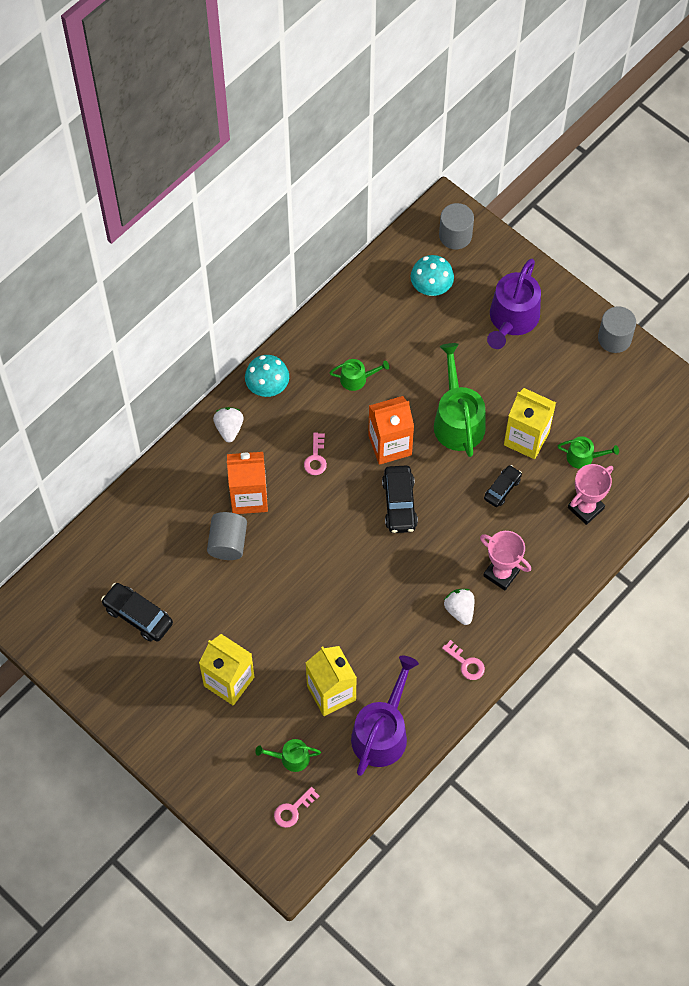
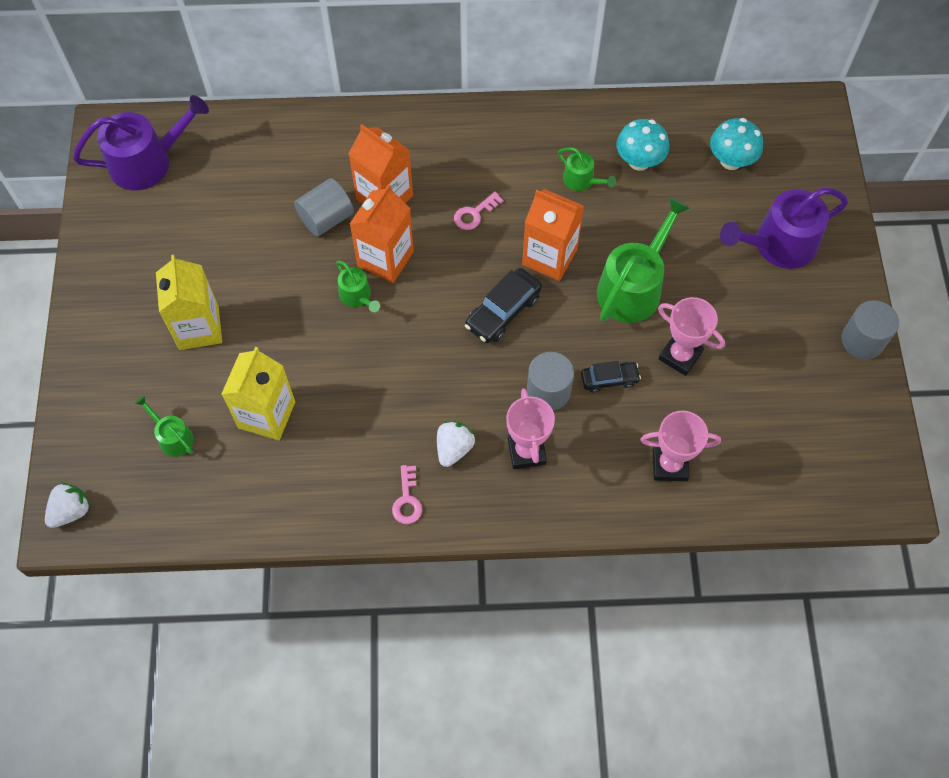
camera: 45 degrees right, 0 degrees up
black car [101,583,173,642] -> none
white strawberry [213,407,244,442] -> white strawberry moved to [45,482,91,528]
turquoise mushroom [245,355,289,397] -> turquoise mushroom moved to [617,119,669,171]
pink key [274,787,319,828] -> none
purple watering can [351,655,419,776] -> purple watering can moved to [73,95,209,190]
grey cylinder [439,203,474,249] -> grey cylinder moved to [527,352,574,411]
yellow carton [504,388,556,459] -> pink trophy [658,297,725,376]
green watering can [558,436,619,469] -> green watering can moved to [336,260,380,312]
none -> orange carton [350,184,414,283]

